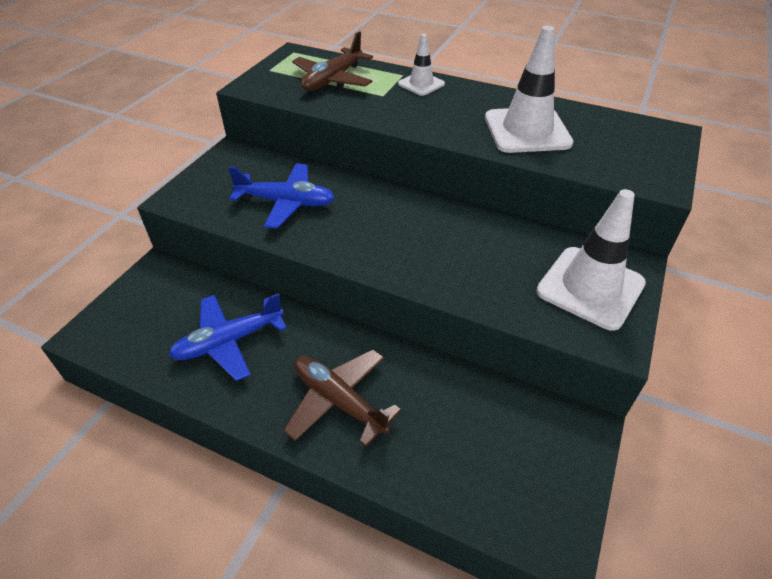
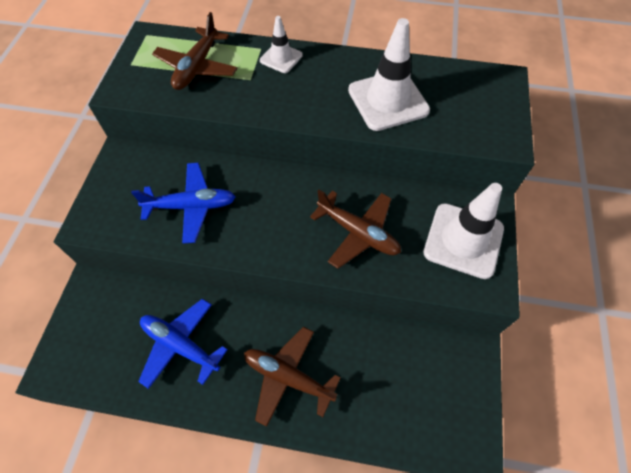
camera: 15 degrees left, 15 degrees up
blue plane [169,293,287,381] -> blue plane turned 75 degrees clockwise [138,299,228,389]
none -> brown plane [310,190,401,269]

